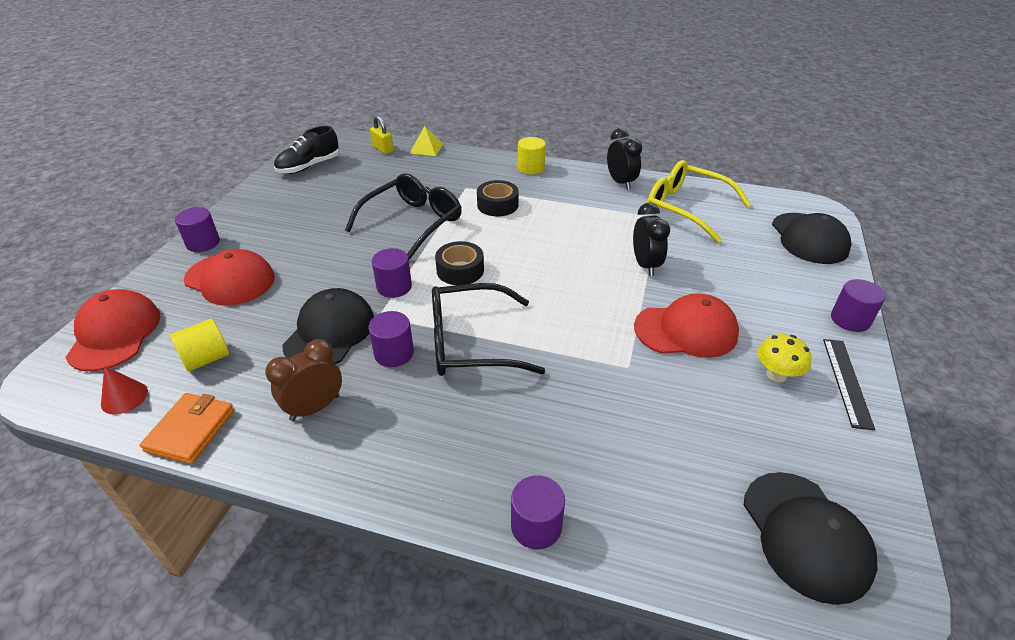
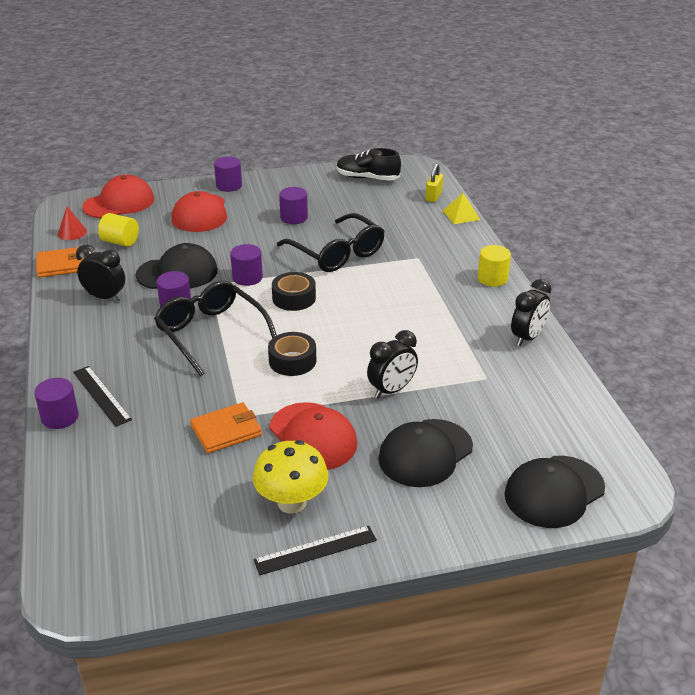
camera: 60 degrees right, 5 degrees down
brown clock [265,339,342,421] -> black clock [76,245,125,301]
black glasses [345,173,462,260] -> black glasses turned 45 degrees clockwise [277,213,385,272]
black tape [477,180,519,216] -> black tape moved to [268,332,316,376]
yellow glasses [647,160,751,243] -> none
black cap [744,472,877,605] -> black cap moved to [378,419,473,487]
yellow mushroom [758,334,812,382] -> yellow mushroom [253,440,328,514], size x1.51
purple cylinder [831,279,886,332] -> purple cylinder moved to [279,187,308,224]
none -> black ruler [73,366,132,427]
none -> orange wallet [190,402,262,453]

